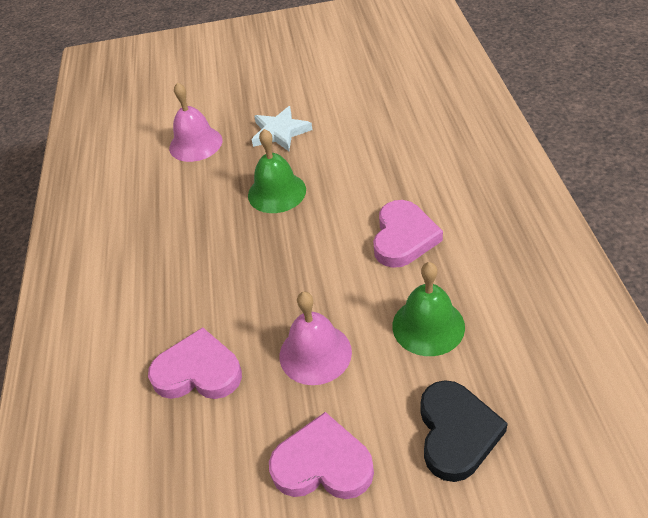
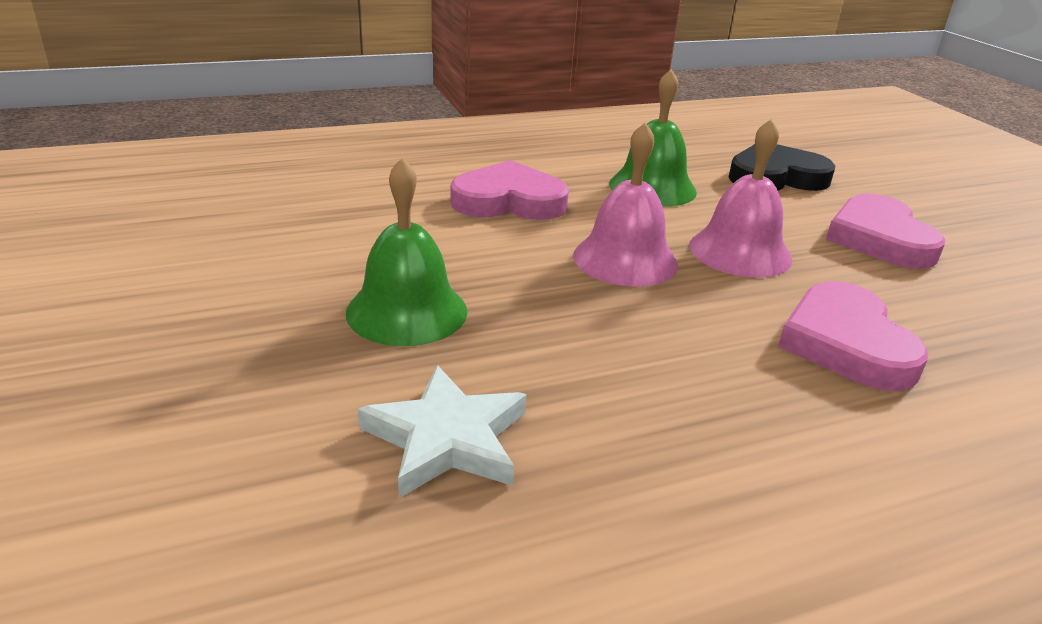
camera: 110 degrees left, 15 degrees down
pink bell [169,82,222,162] -> pink bell moved to [573,122,678,287]
white star [251,106,312,151] -> white star moved to [358,365,527,498]

